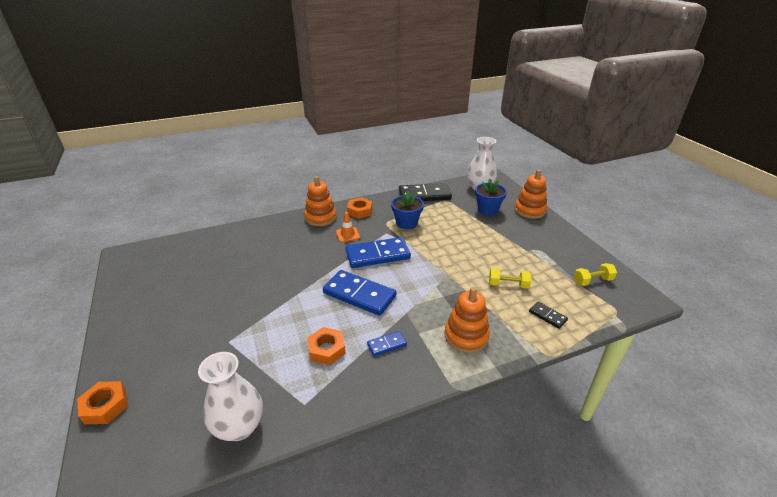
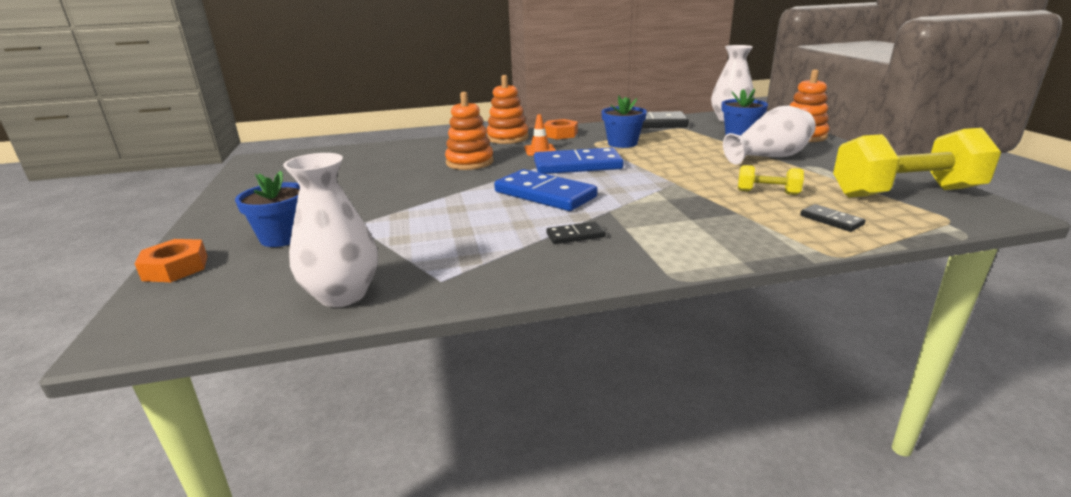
camera: 10 degrees right, 10 degrees down
orange nut [307,327,346,365] -> none
blue domino [367,331,407,356] -> black domino [546,221,605,244]
orange stacking toy [445,287,490,353] -> orange stacking toy moved to [445,92,494,170]
yellow dumbbell [574,263,617,286] -> yellow dumbbell [833,128,1001,198], size x2.25
none -> blue flower pot [235,171,300,247]
none -> white vase [723,106,816,165]

